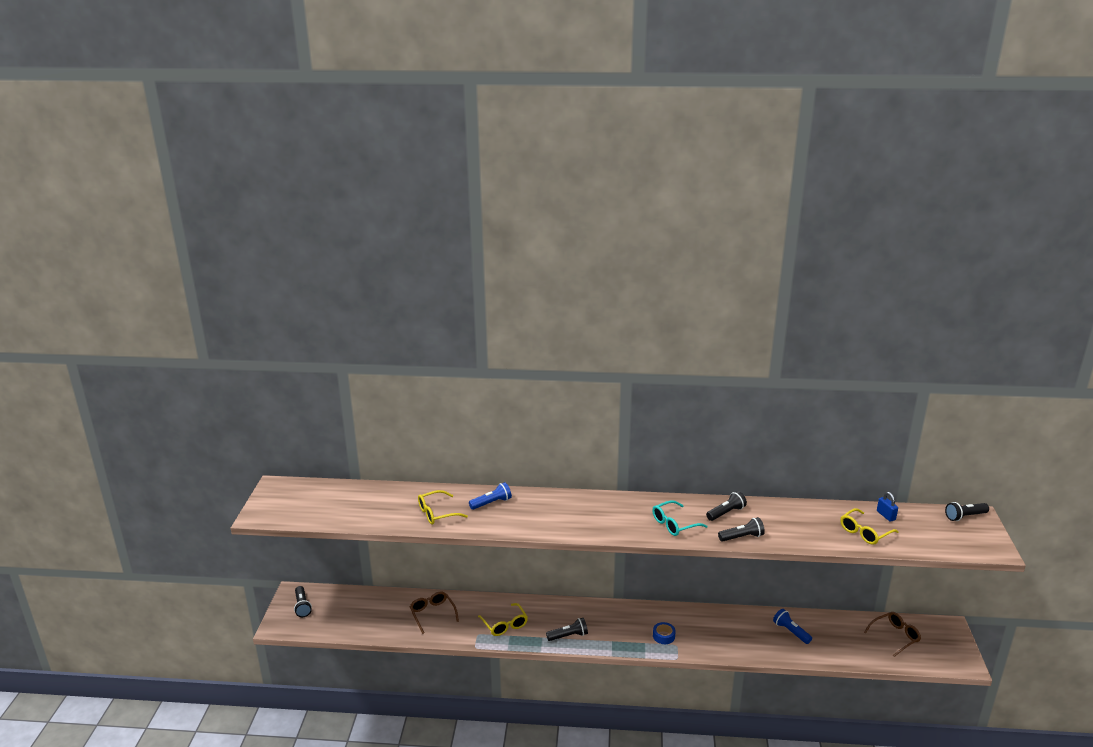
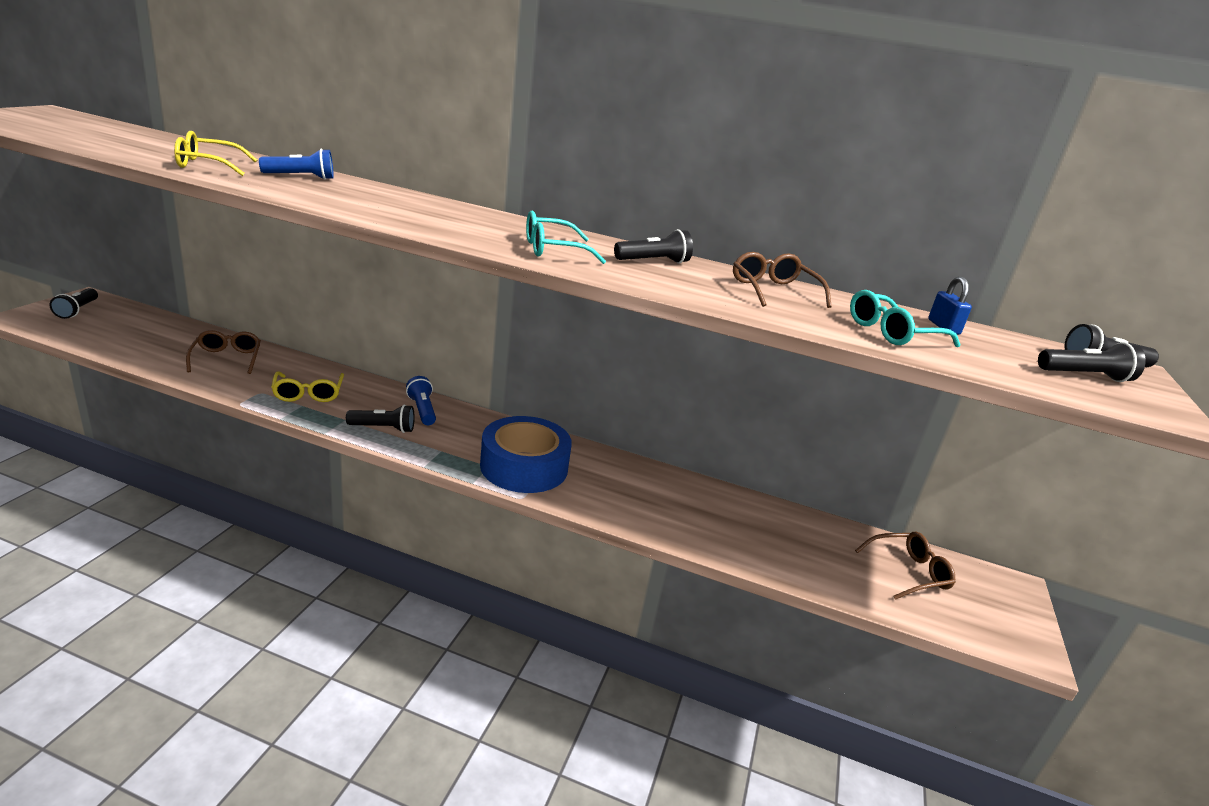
camera: 10 degrees right, 0 degrees up
blue tape [653,622,676,644] -> blue tape [480,416,572,493], size x2.42
black flashlight [718,517,765,542] -> black flashlight moved to [1038,342,1146,382]
blue flashlight [773,609,812,644] -> blue flashlight moved to [406,376,436,425]
yellow glasses [840,508,899,545] -> turquoise glasses [850,290,960,347]
none -> brown glasses [733,252,832,308]

